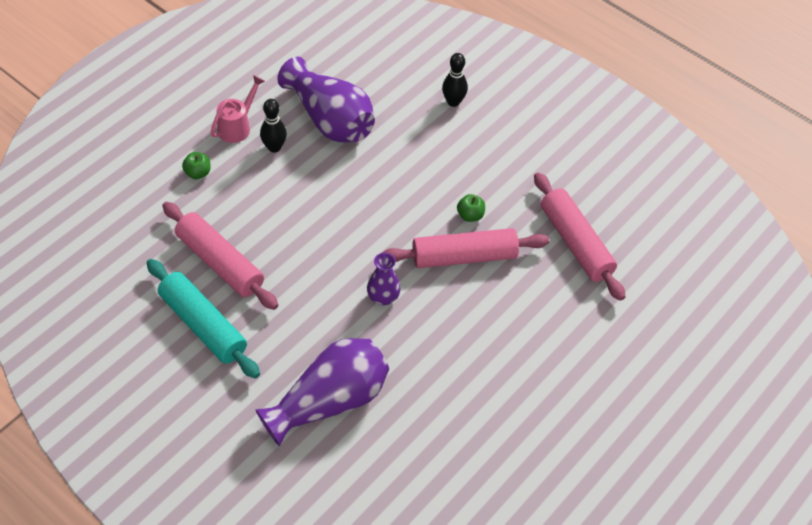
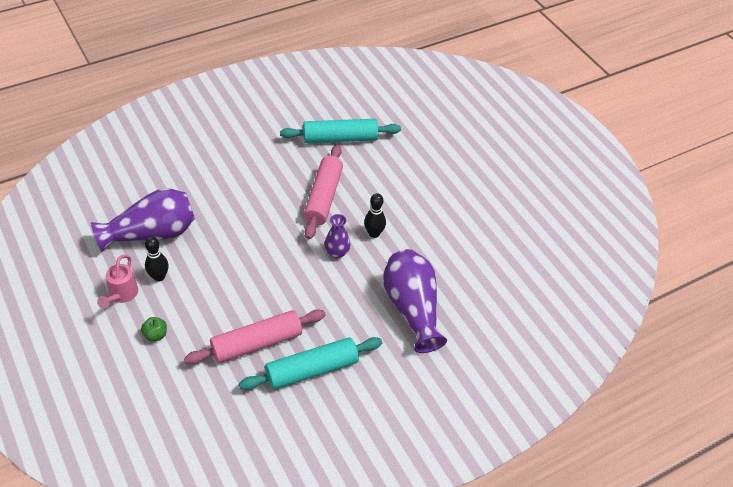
camera: 70 degrees left, 5 degrees down
pink watering can [210,75,265,143] -> pink watering can turned 135 degrees counterclockwise [97,255,138,308]
black bowling pin [442,53,468,107] -> black bowling pin moved to [364,193,386,238]
green apple [457,194,485,222] -> none
pink rolling pin [534,172,625,301] -> turquoise rolling pin [280,119,401,143]

